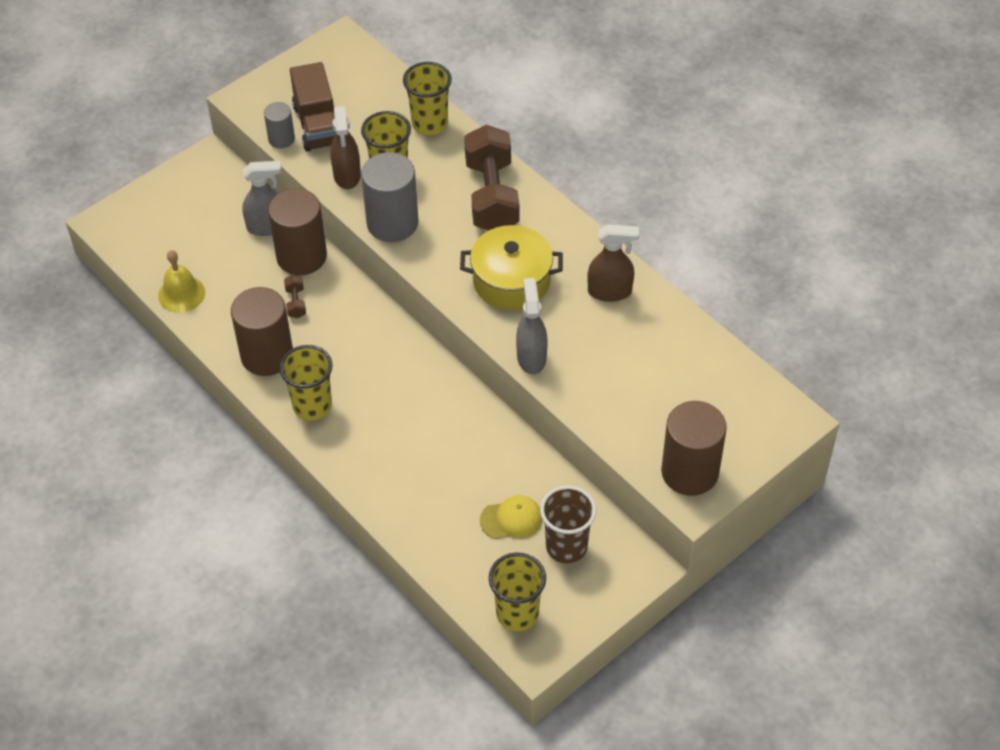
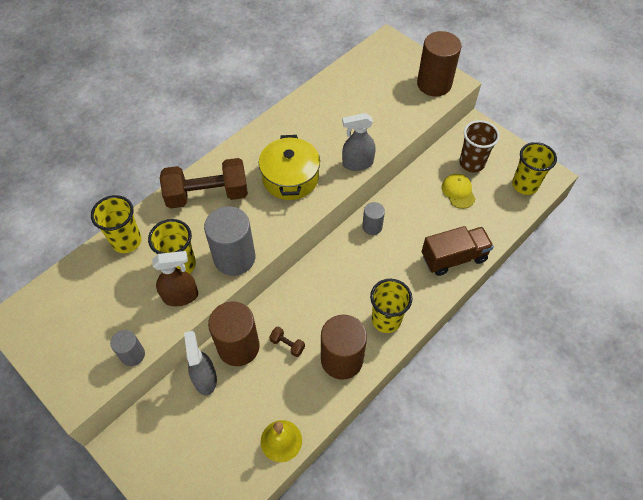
camera: 95 degrees left, 5 degrees up
brown dumbbell [284,275,306,318] -> brown dumbbell turned 45 degrees clockwise [269,327,305,357]
brown truck [290,62,336,152] -> brown truck moved to [422,226,494,276]
brown spray bottle [587,224,639,302] -> none
none -> grey cylinder [362,202,385,235]

